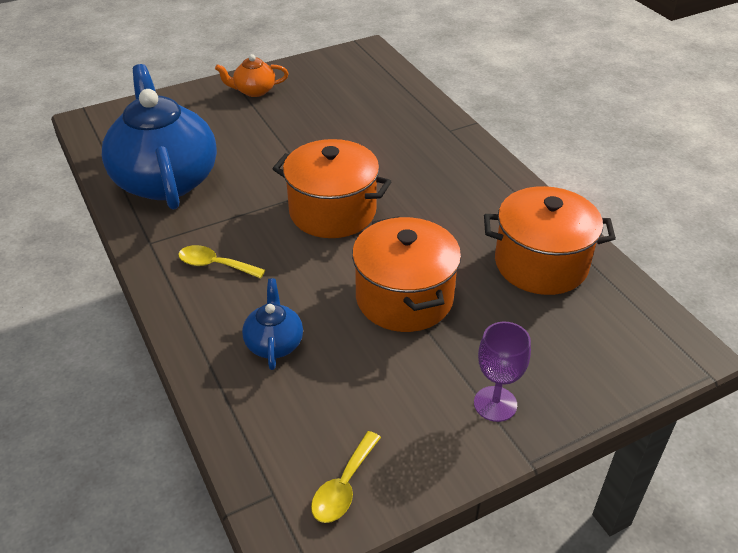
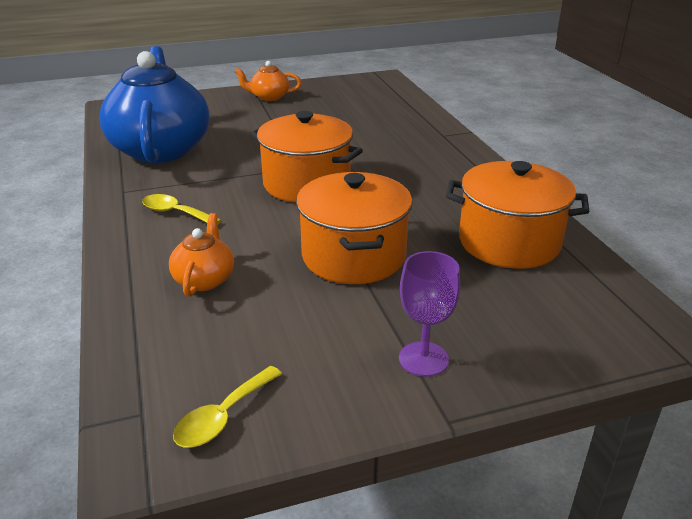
camera: 10 degrees right, 10 degrees down
blue teapot [242,278,303,370] -> orange teapot [169,213,234,297]

